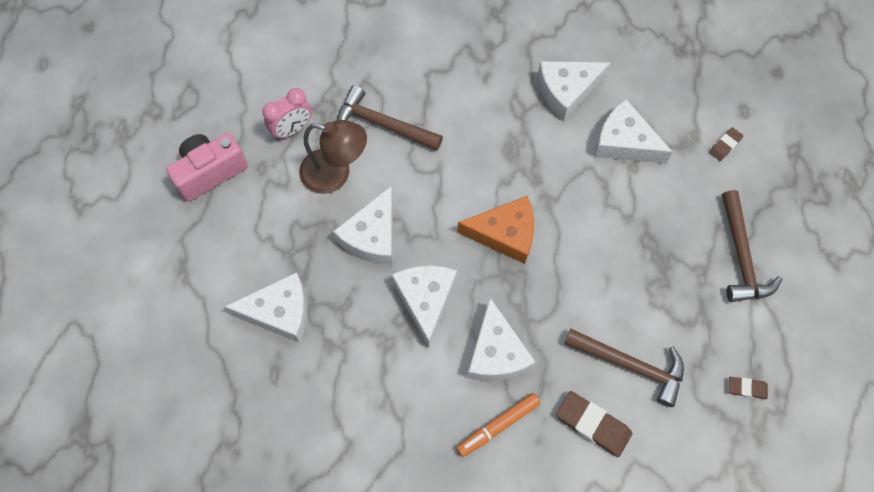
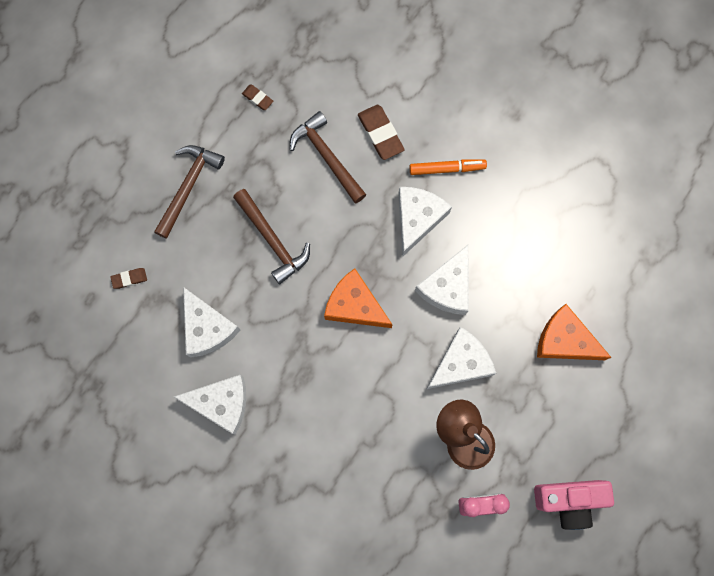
camera: 150 degrees left, 10 degrees up
white cheese [224,272,307,343] -> orange cheese [537,304,612,360]
brown hammer [338,85,443,151] -> brown hammer moved to [233,189,310,284]

